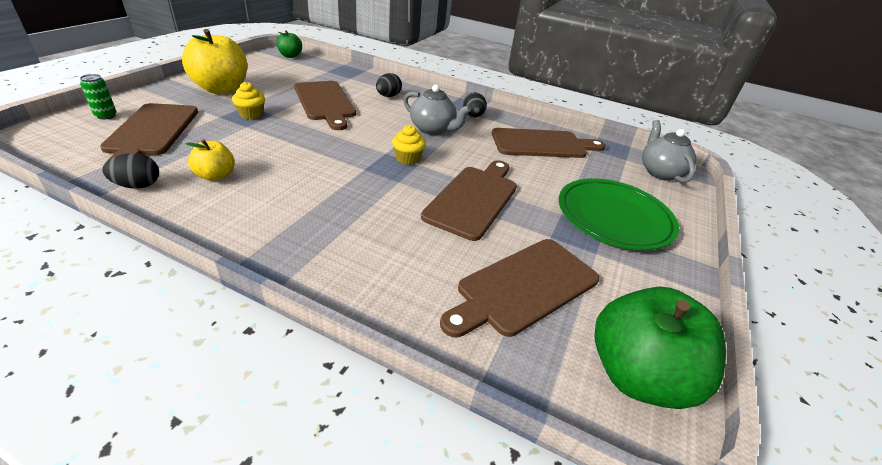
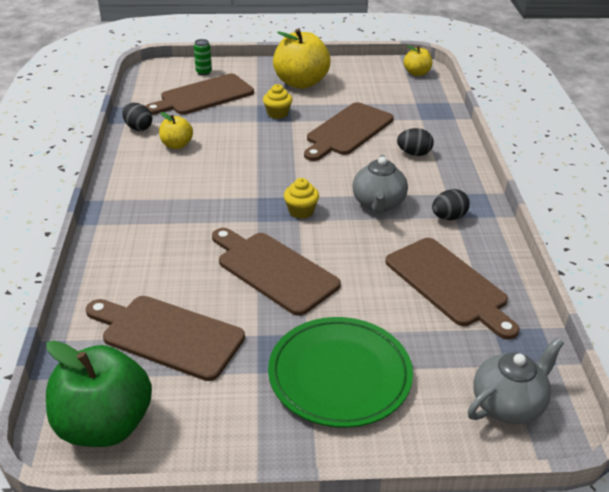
camera: 65 degrees right, 0 degrees up
green apple [277,30,302,58] -> yellow apple [404,45,432,76]
brown cutting board [421,160,517,241] -> brown cutting board turned 135 degrees counterclockwise [212,228,341,316]

